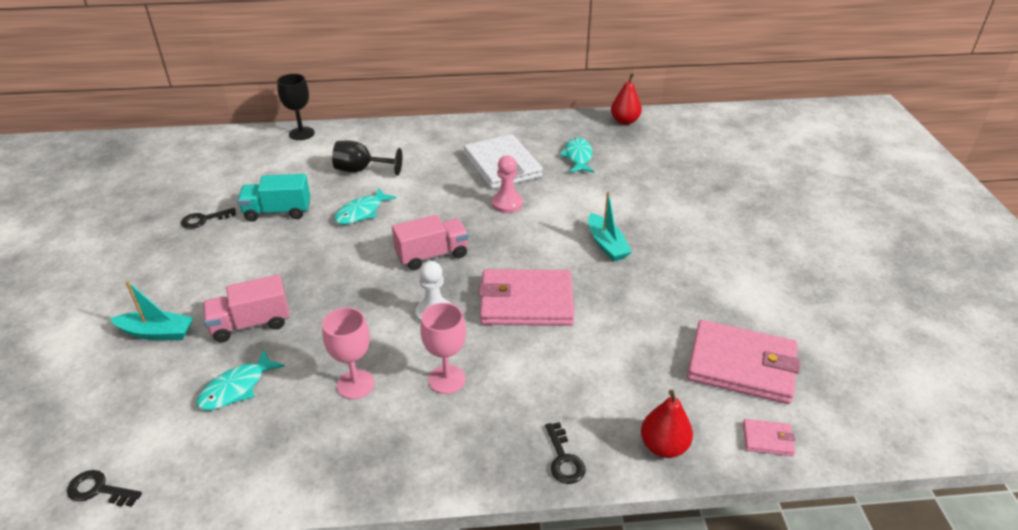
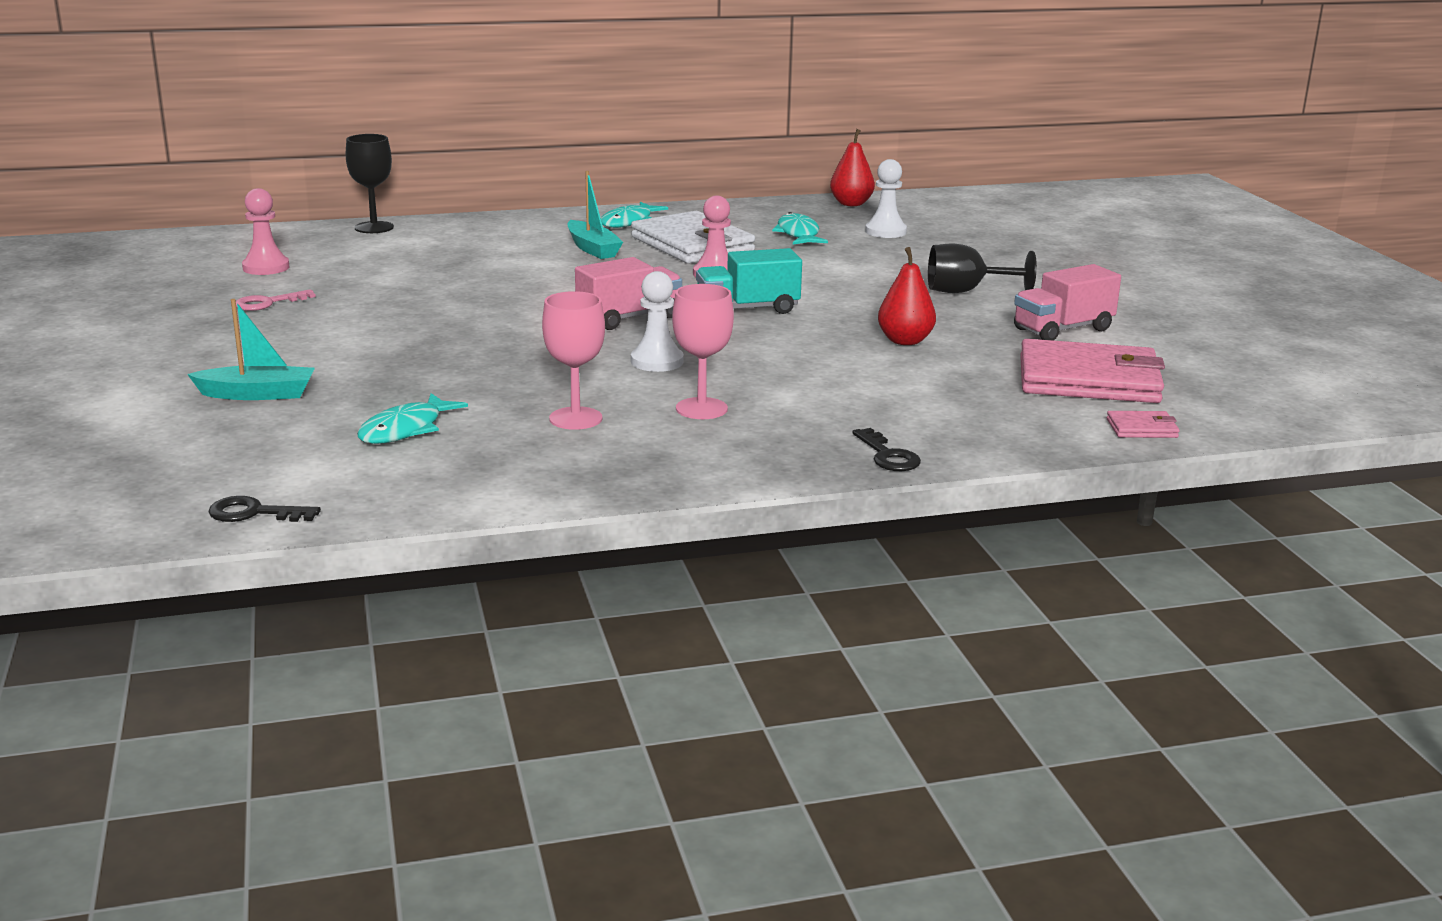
camera: 10 degrees left, 15 degrees down
black key [181,208,236,229] -> pink key [236,289,316,311]
pink truck [203,275,290,342] -> pink truck moved to [1014,264,1121,341]
turquoise truck [238,174,310,221] -> turquoise truck moved to [696,248,802,314]
black goblet [332,141,402,175] -> black goblet moved to [928,244,1037,293]
turquoise fish [334,188,397,225] -> turquoise fish moved to [601,202,668,228]
pink wallet [478,269,574,326] -> none
turquoise boat [588,191,632,262] -> turquoise boat moved to [567,171,623,259]
red pear [641,390,693,458] -> red pear moved to [878,247,936,345]
none -> pink pawn [242,188,290,275]
none -> white pawn [865,159,907,238]

